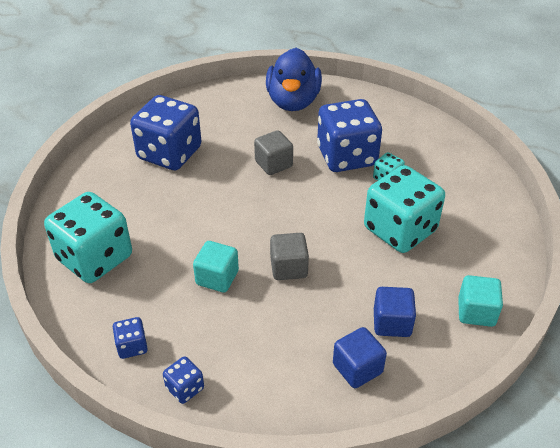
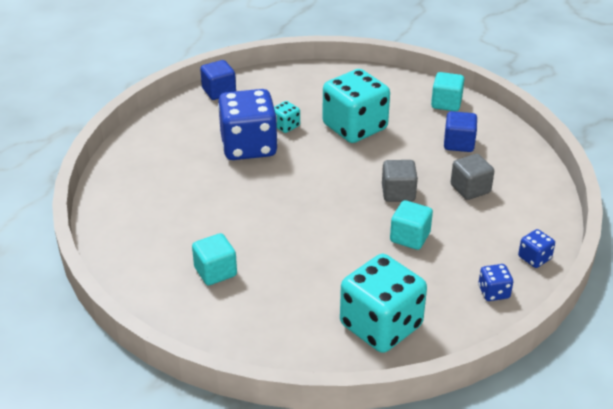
camera: 85 degrees left, 5 degrees down
blue dice [130,95,201,170] -> turquoise cube [192,233,237,285]
grey cube [254,130,293,175] -> grey cube moved to [451,154,494,200]
blue duck [266,48,322,111] -> none
blue cube [333,327,387,388] -> blue cube moved to [200,60,236,100]

